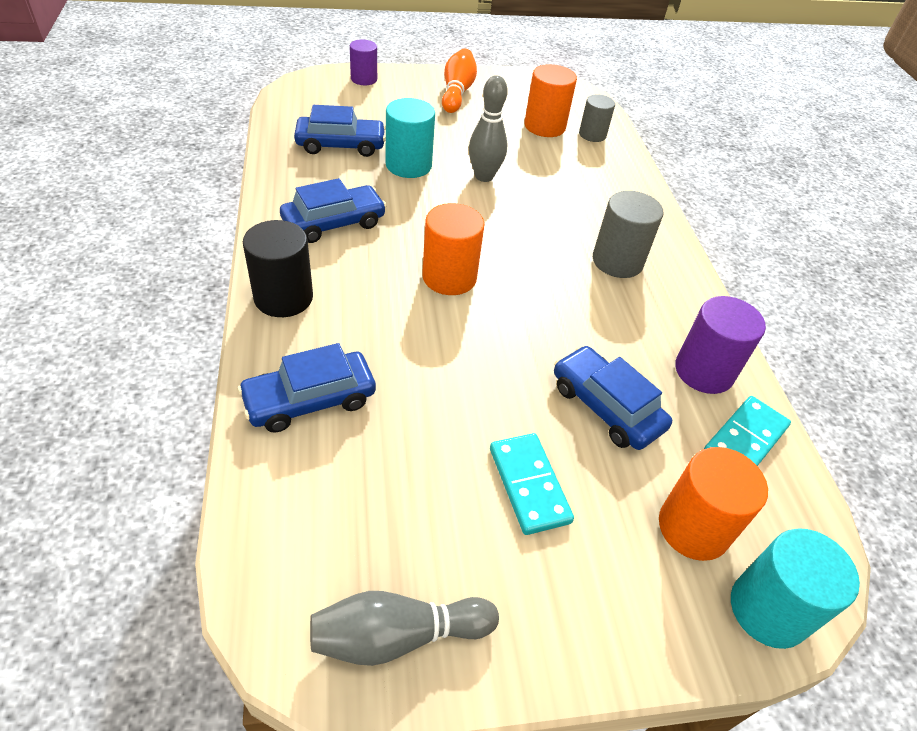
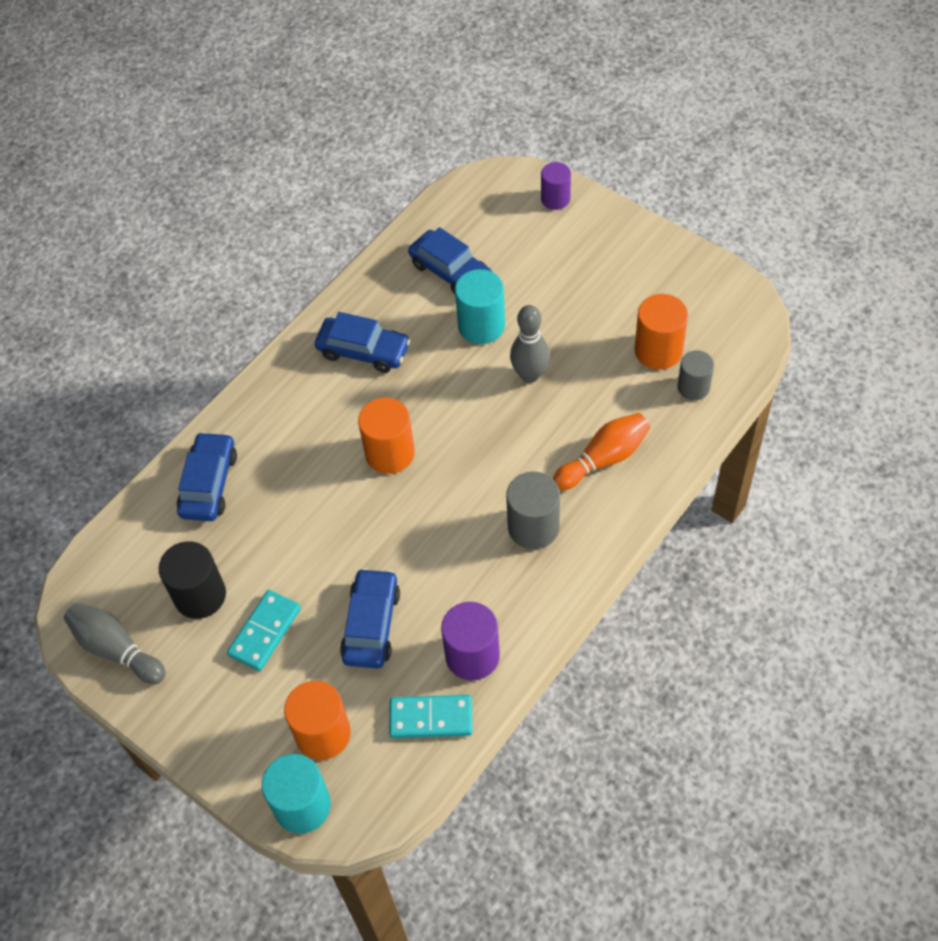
camera: 55 degrees right, 10 degrees up
blue car [238,343,376,433] -> blue car turned 75 degrees clockwise [177,432,237,521]
black cylinder [243,220,313,317] -> black cylinder moved to [159,541,226,619]
orange bowling pin [442,49,477,113] -> orange bowling pin moved to [553,413,650,490]

